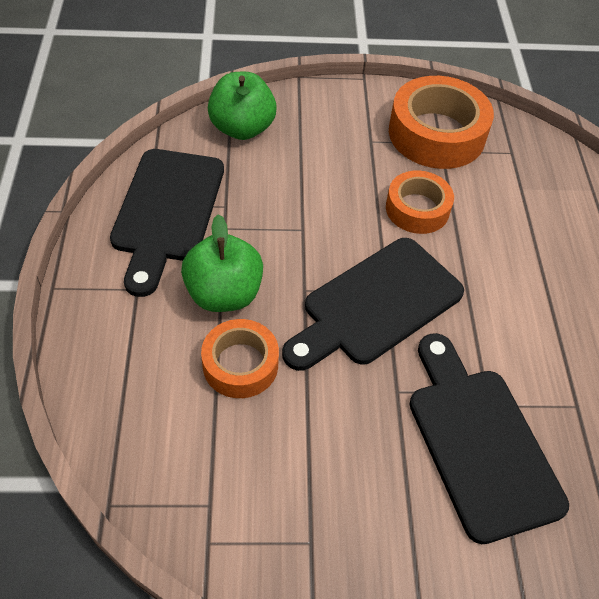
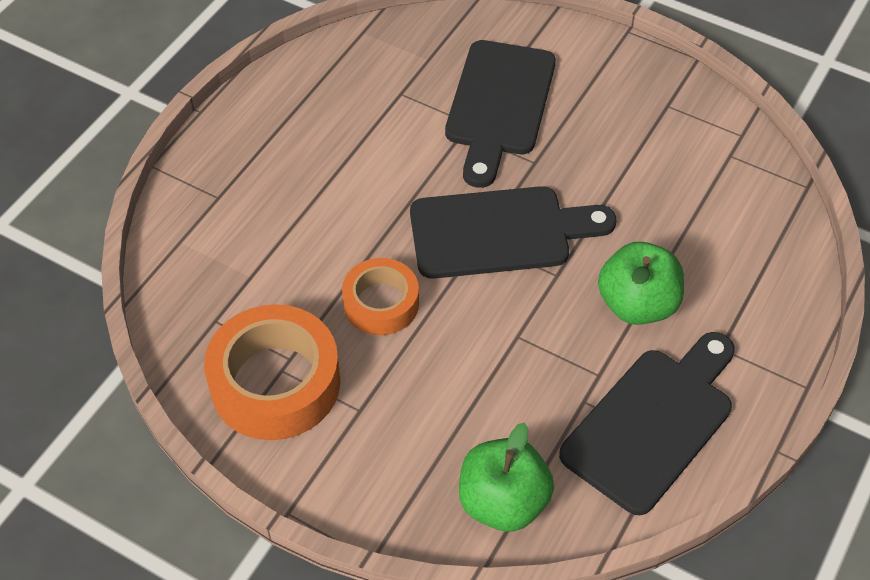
camera: 145 degrees left, 0 degrees up
orange tape [201,319,279,398] -> none

